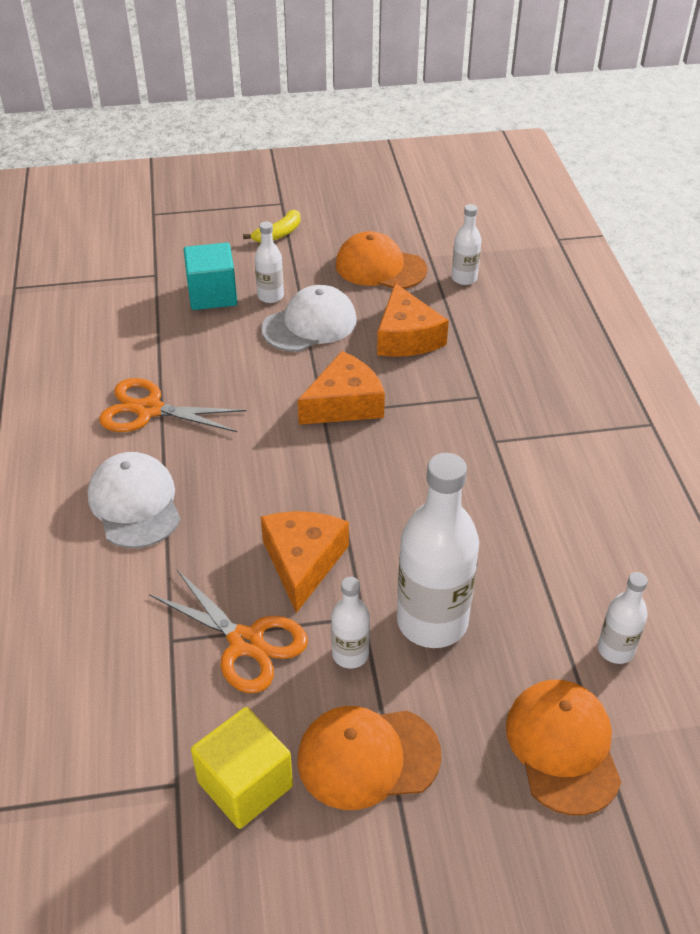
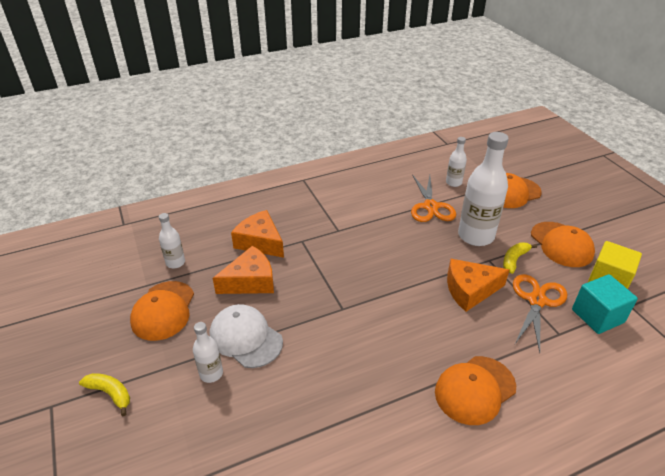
camera: 105 degrees left, 5 degrees down
white cap [87,452,181,548] -> orange cap [435,356,516,425]
orange scissors [99,378,246,432] -> orange scissors moved to [411,175,456,222]
turquoise cube [184,243,237,310] -> turquoise cube moved to [572,274,638,334]
orange cheese [298,351,385,425] -> orange cheese moved to [231,210,284,258]
white bottle [331,577,370,668] -> yellow banana [503,242,537,274]

